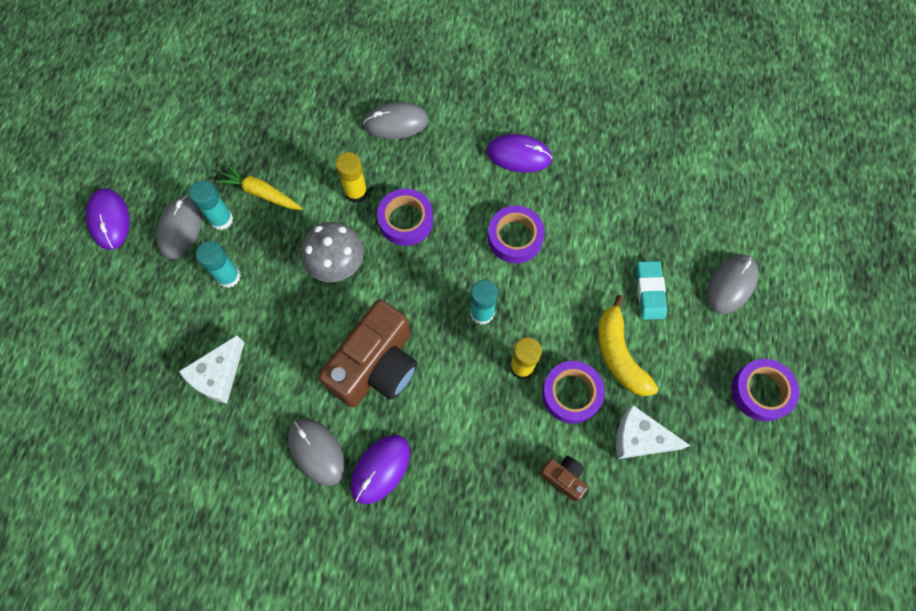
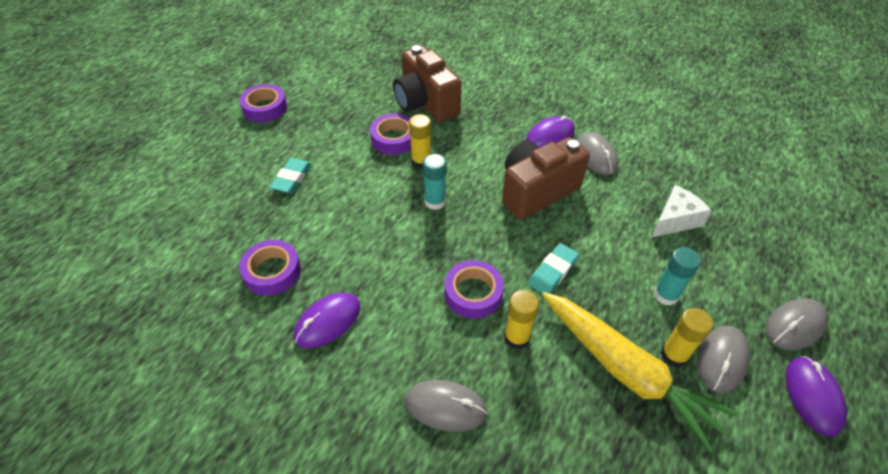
camera: 160 degrees left, 20 degrees down
turquoise glue stick [189,181,233,230] -> yellow glue stick [661,308,713,367]
yellow carrot [216,164,303,210] -> yellow carrot [542,292,738,452], size x1.90
grey mushroom [301,222,364,282] -> turquoise eraser [528,243,579,293]
purple mouse [486,134,553,173] -> purple mouse turned 75 degrees counterclockwise [294,292,360,348]
purple tape [488,206,545,263] -> purple tape moved to [239,240,301,296]
brown camera [539,456,588,502] -> brown camera [393,45,461,122], size x2.22
yellow banana [598,295,659,396] -> none
white cheese [616,405,691,459] -> none
grey mouse [707,255,758,314] -> grey mouse moved to [766,298,828,350]

